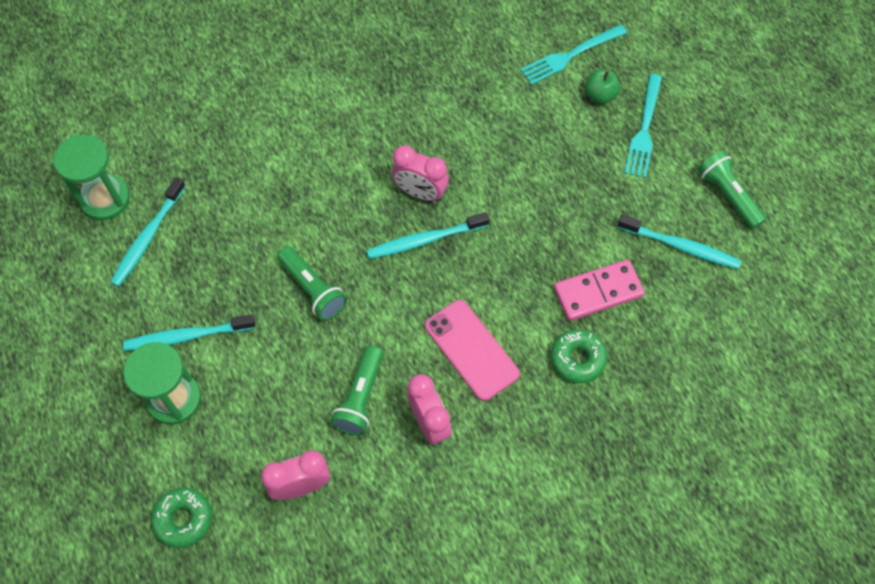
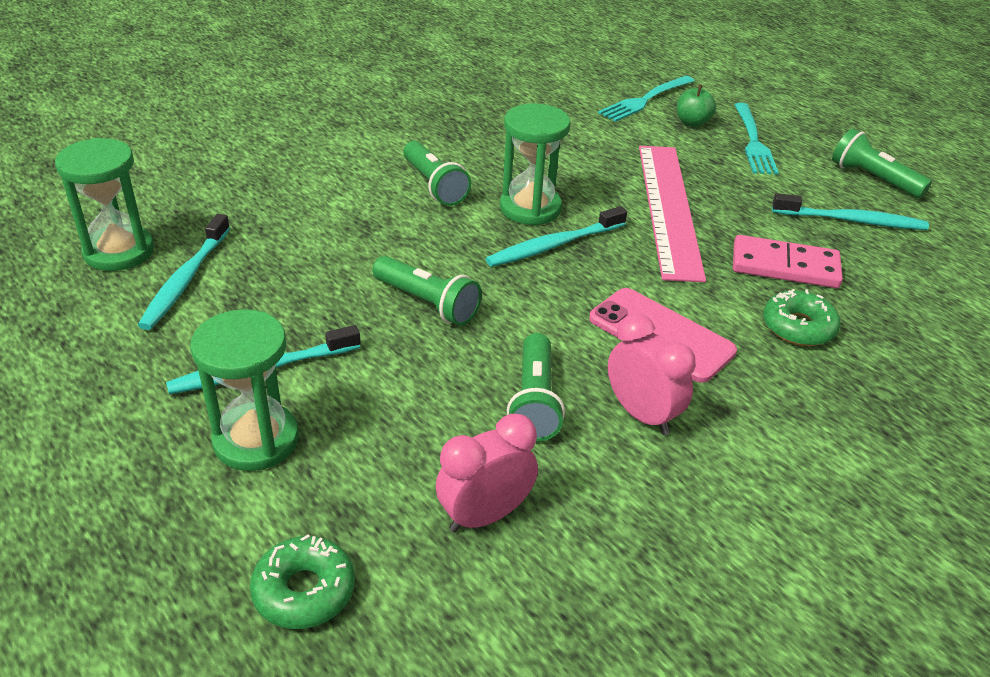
camera: 15 degrees left, 25 degrees down
pink clock [392,145,449,201] -> green hourglass [500,103,570,225]
pink domino [554,260,645,321] -> pink domino turned 45 degrees clockwise [733,235,843,288]
none -> green flashlight [403,141,471,206]
none -> pink ruler [639,146,706,282]

